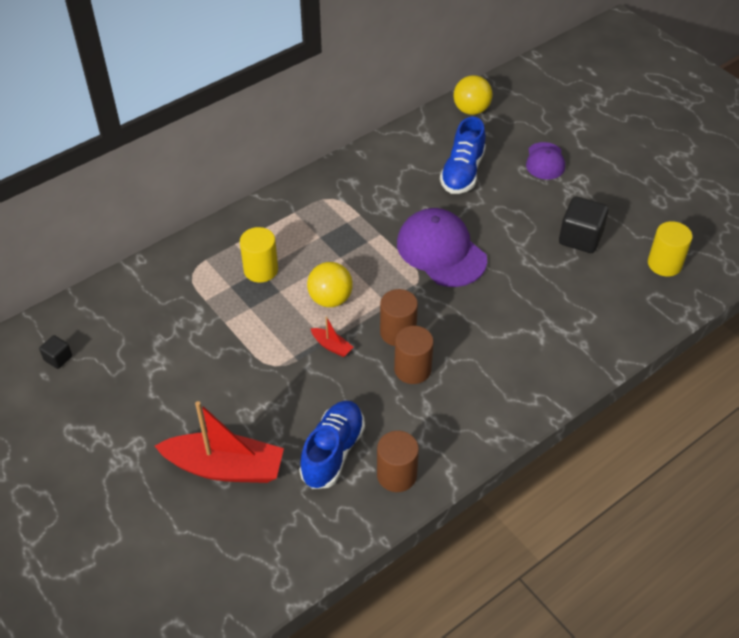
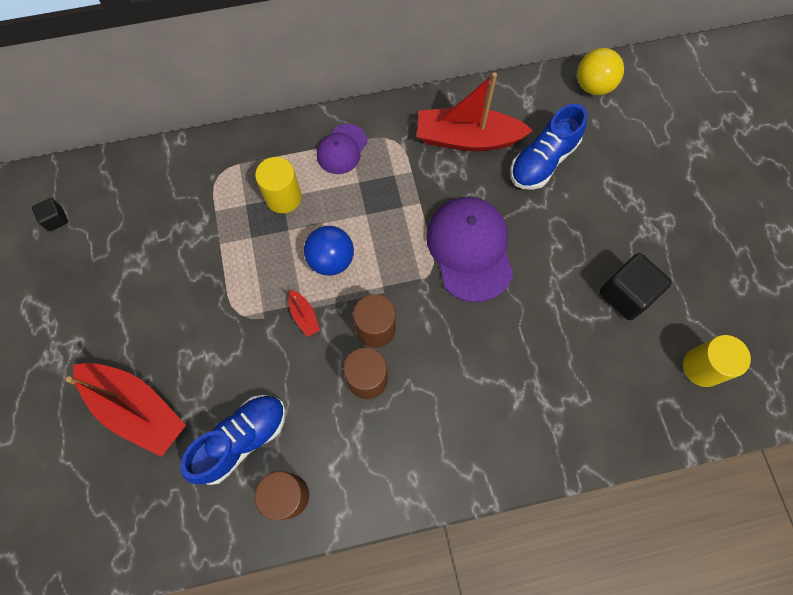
camera: 25 degrees right, 20 degrees up
yellow ball [307,262,353,307] -> blue ball [304,226,354,276]
purple cap [526,142,565,180] -> purple cap moved to [317,124,368,174]
none -> red boat [417,72,533,151]

